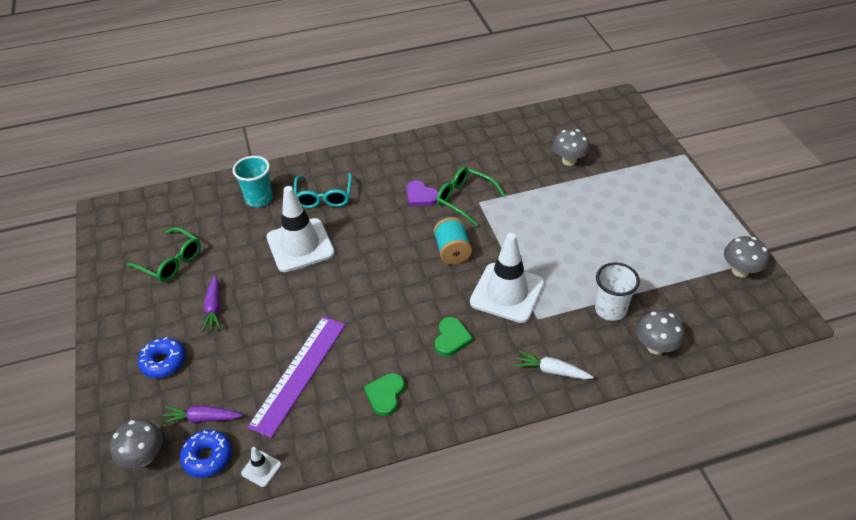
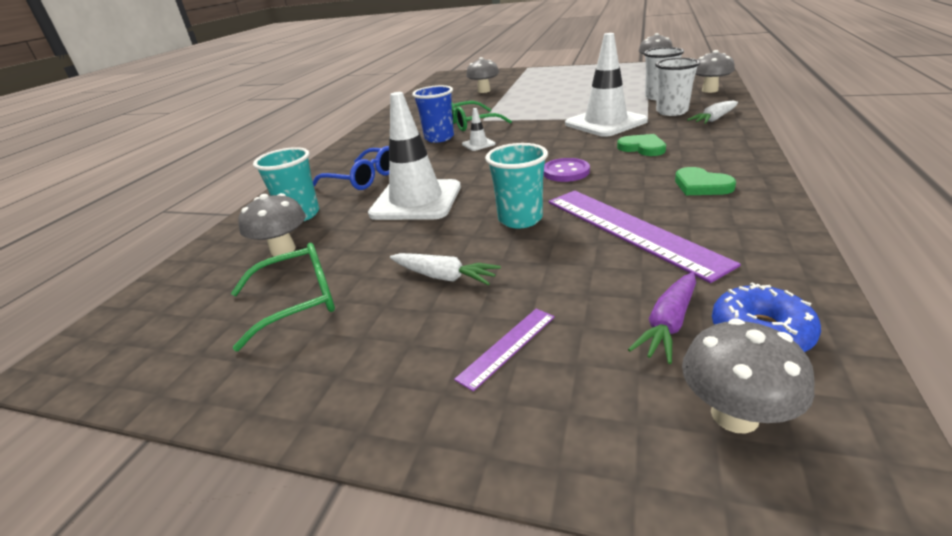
camera: 55 degrees left, 15 degrees down
blue donut [138,337,185,378] -> purple ruler [454,309,555,392]
purple carrot [202,275,221,332] -> white carrot [390,253,501,285]
white traffic cone [241,447,281,487] -> white traffic cone moved to [462,108,495,151]
turquoise glasses [294,173,352,208] -> blue glasses [313,146,389,190]
purple heart [406,180,439,206] -> blue cup [412,85,454,143]
turquoise spool [434,217,472,264] -> none
none -> grey mushroom [238,193,306,257]
none -> turquoise cup [485,143,548,228]
none -> purple button [543,158,590,182]
none -> white cup [655,58,700,116]

